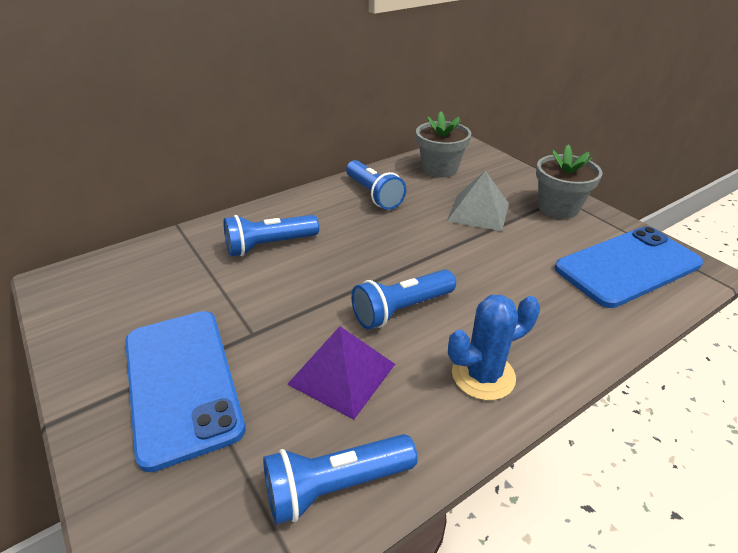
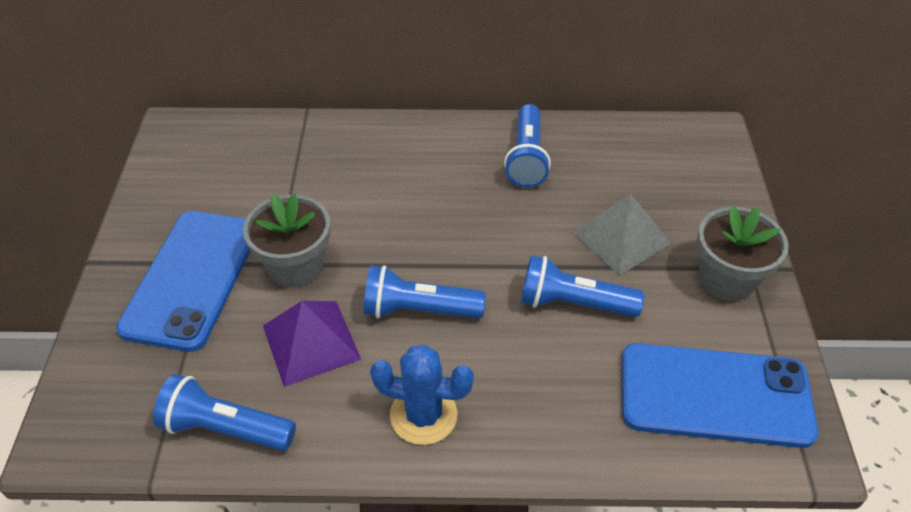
camera: 35 degrees right, 10 degrees up
blue flashlight [223,215,319,256] -> blue flashlight moved to [521,255,645,317]
grey flower pot [416,111,471,178] -> grey flower pot moved to [243,193,330,288]

